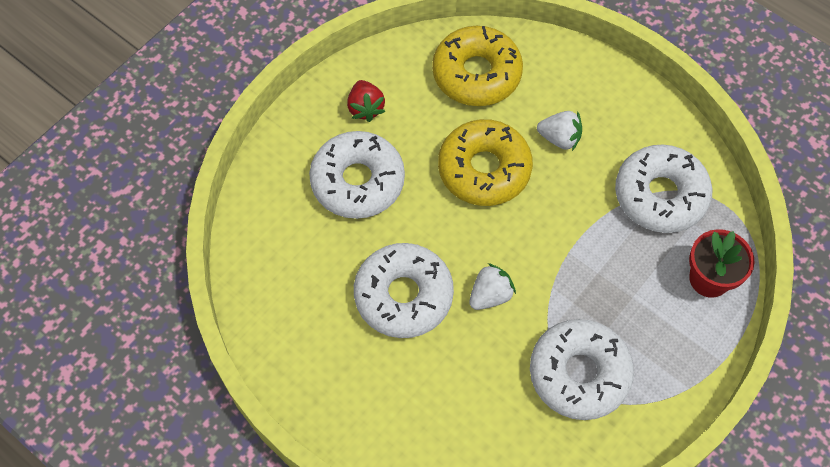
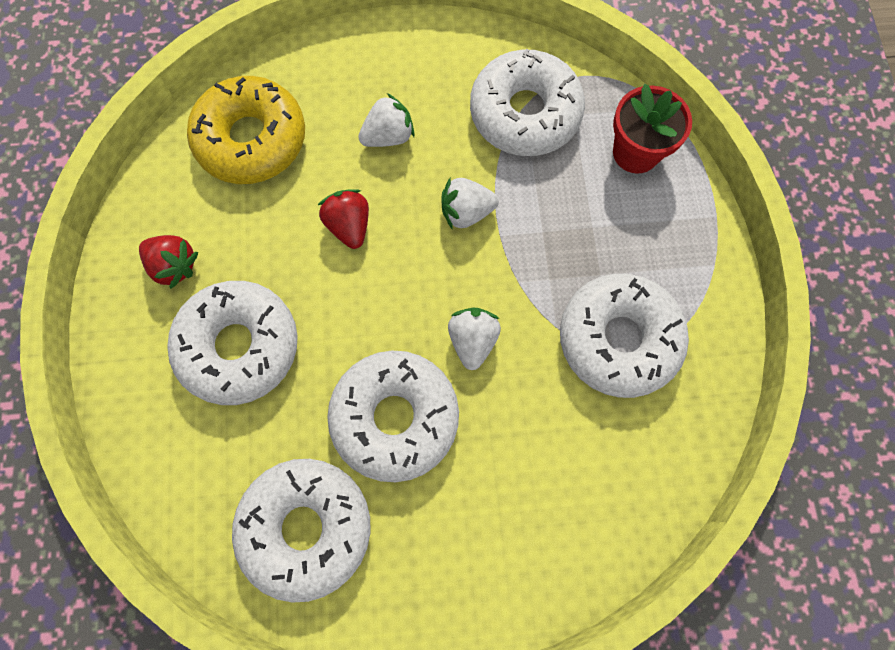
camera: 45 degrees left, 10 degrees up
yellow donut [438,119,533,206] -> red strawberry [318,189,369,249]
none -> white donut [232,459,371,603]
none -> white strawberry [441,178,499,230]

